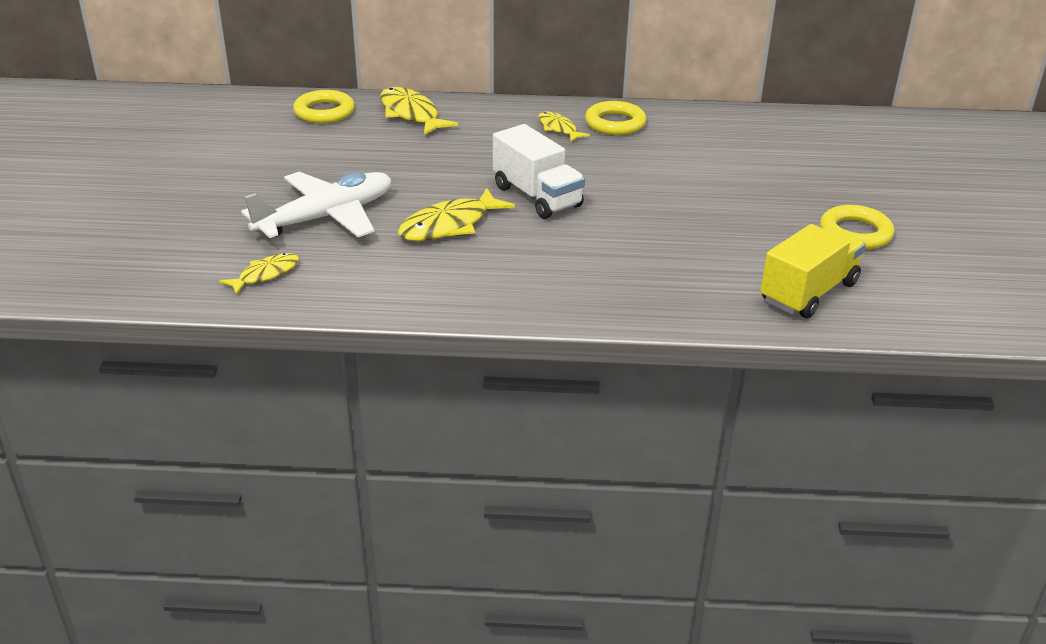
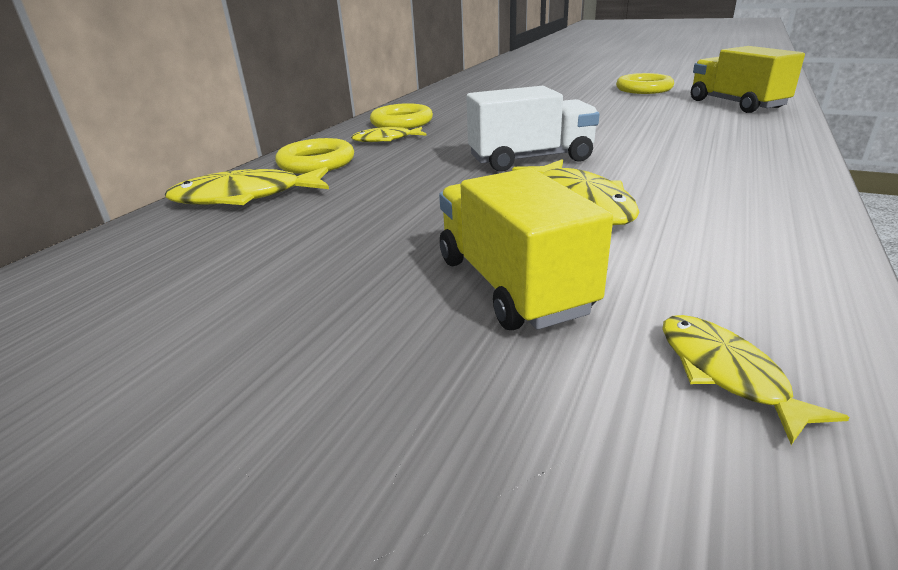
camera: 65 degrees left, 5 degrees down
white plane [241,172,391,238] -> yellow truck [439,168,613,330]
yellow ring [293,90,354,123] -> yellow ring moved to [275,138,354,174]

